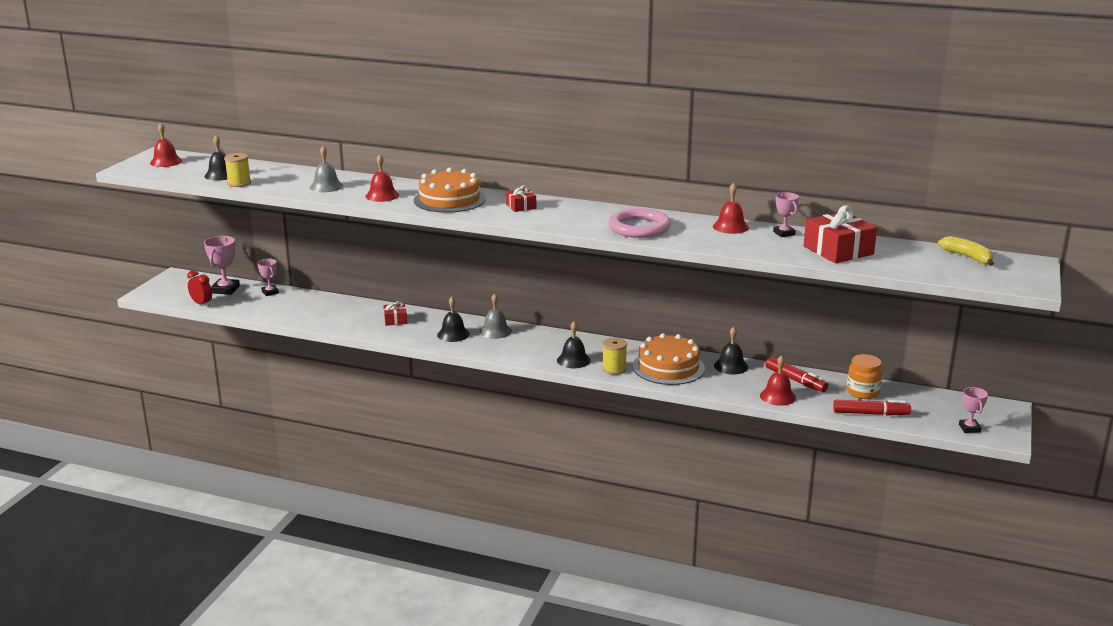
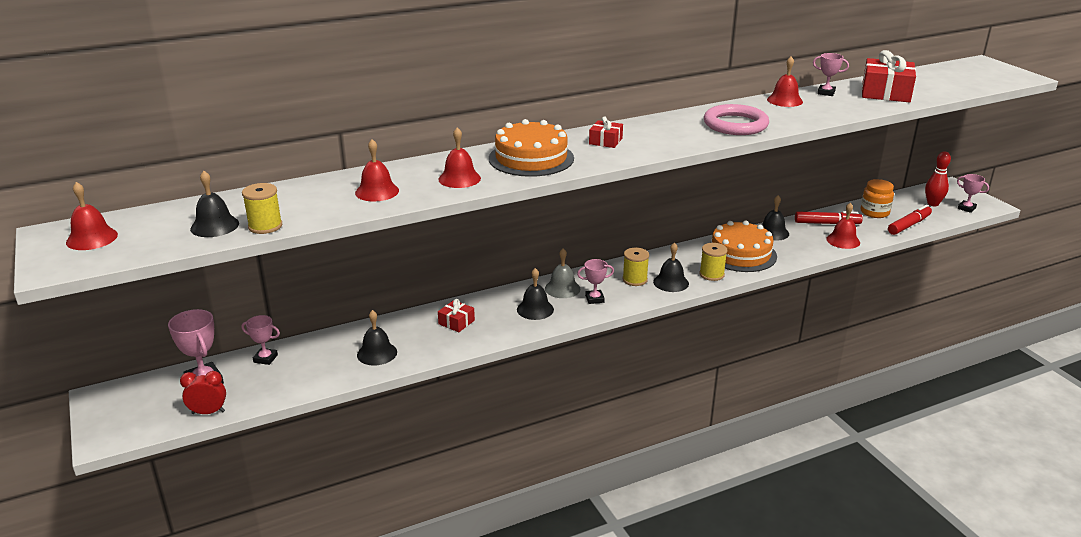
camera: 45 degrees left, 5 degrees up
grey bell [310,146,343,192] -> red bell [355,139,399,201]
yellow banana [938,236,994,266] -> none
none -> black bell [357,310,397,365]
none -> pink trophy [577,259,614,304]
none -> yellow spool [623,248,649,286]
none -> red bowling pin [925,151,951,206]

